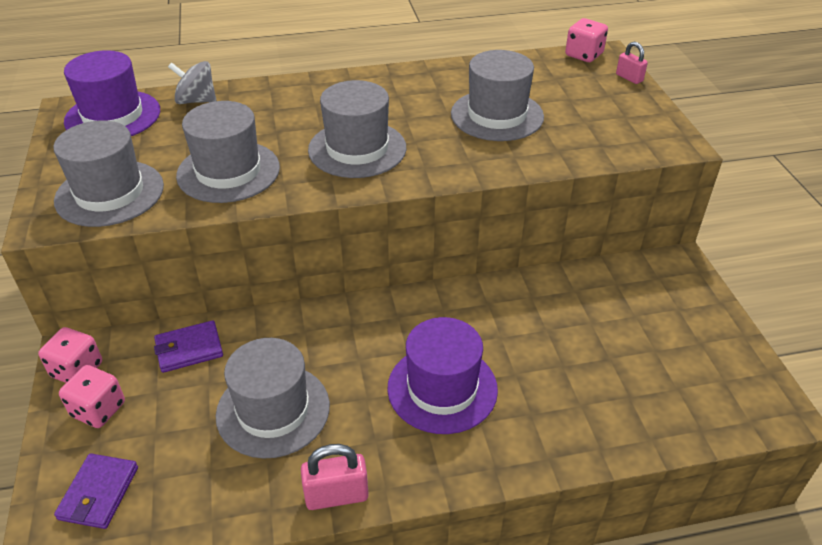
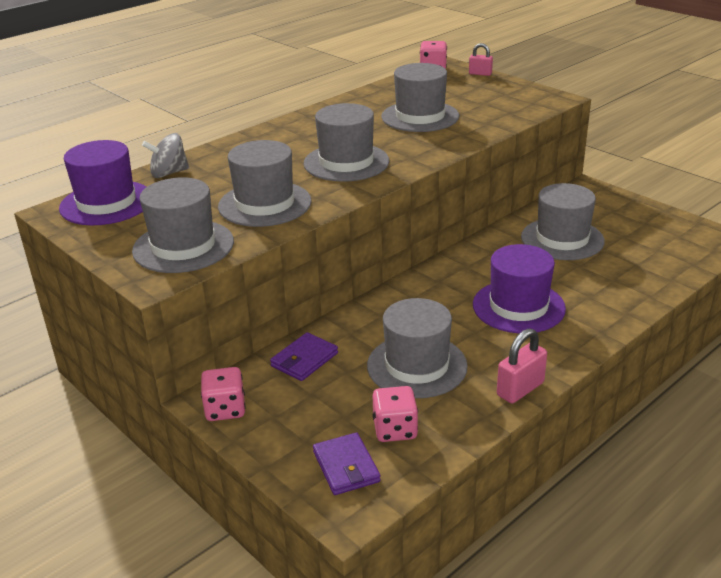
camera: 30 degrees left, 10 degrees down
pink dice [59,365,125,428] -> pink dice moved to [372,386,418,442]
none -> grey hat [521,183,605,260]

